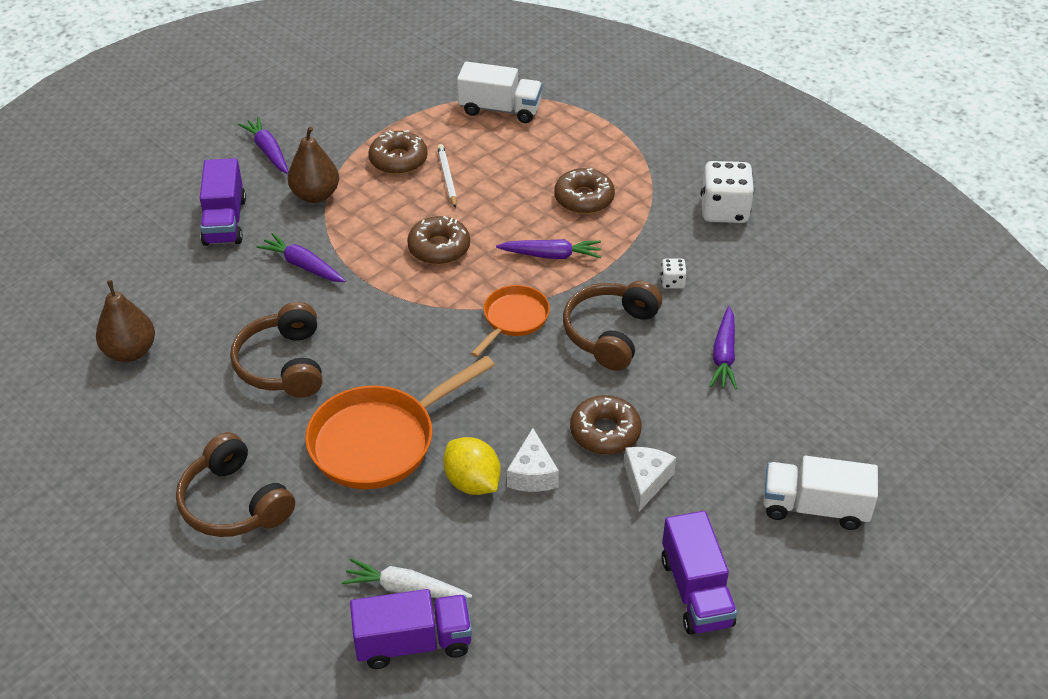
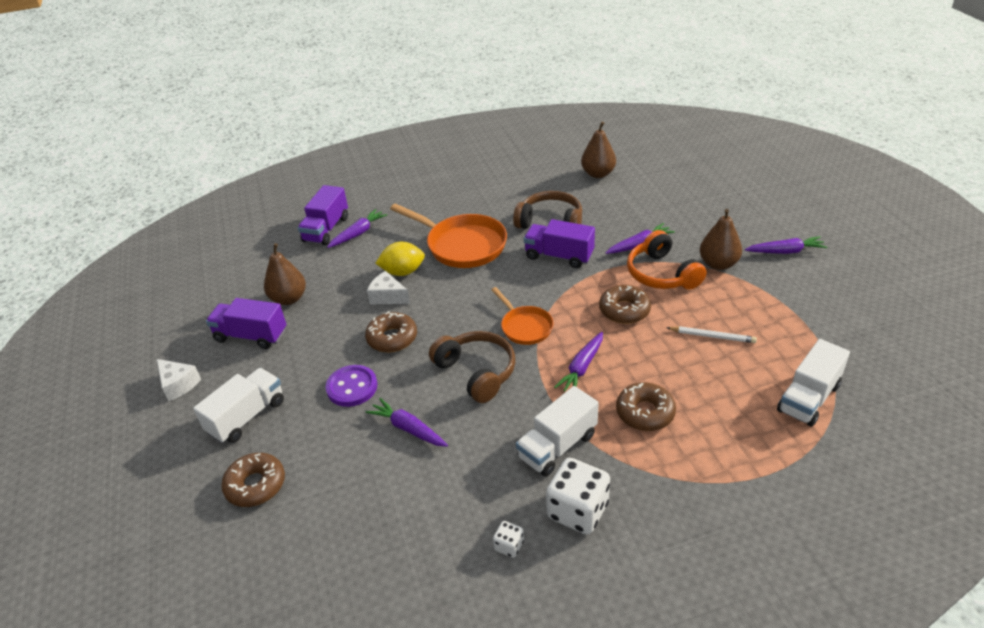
camera: 120 degrees right, 5 degrees down
brown headphones [176,432,295,537] -> none
purple truck [200,158,246,246] -> purple truck moved to [524,219,595,268]
orange pan [305,355,495,489] -> orange pan turned 135 degrees clockwise [390,204,507,268]
white carrot [342,558,472,598] -> purple carrot [327,209,387,248]
brown donut [368,130,428,175] -> brown donut moved to [221,453,285,507]
white cheese [624,447,676,512] -> white cheese moved to [157,359,201,401]
white dice [661,259,687,289] -> white dice moved to [493,521,524,558]
none -> brown pear [264,243,306,305]
none -> purple button [326,365,377,407]
none -> white truck [516,386,598,476]
none -> orange headphones [627,230,706,290]

